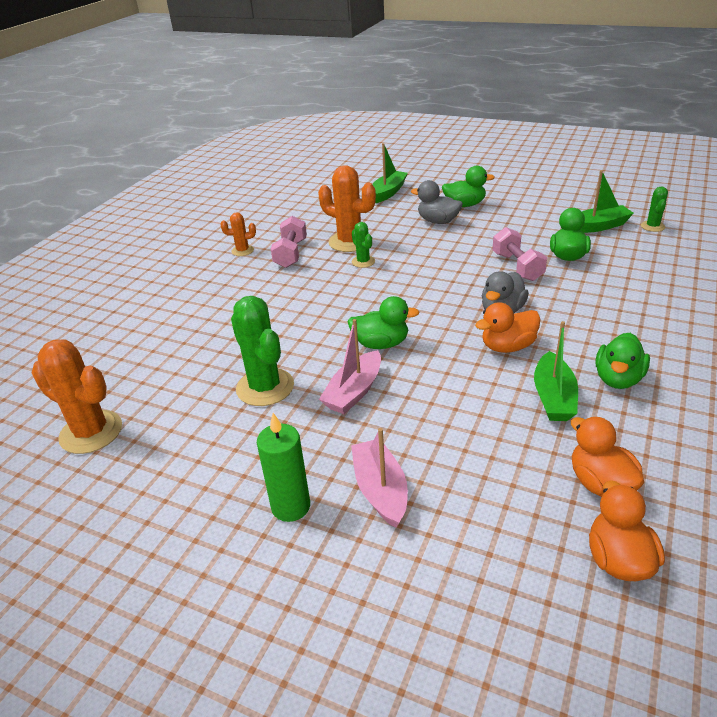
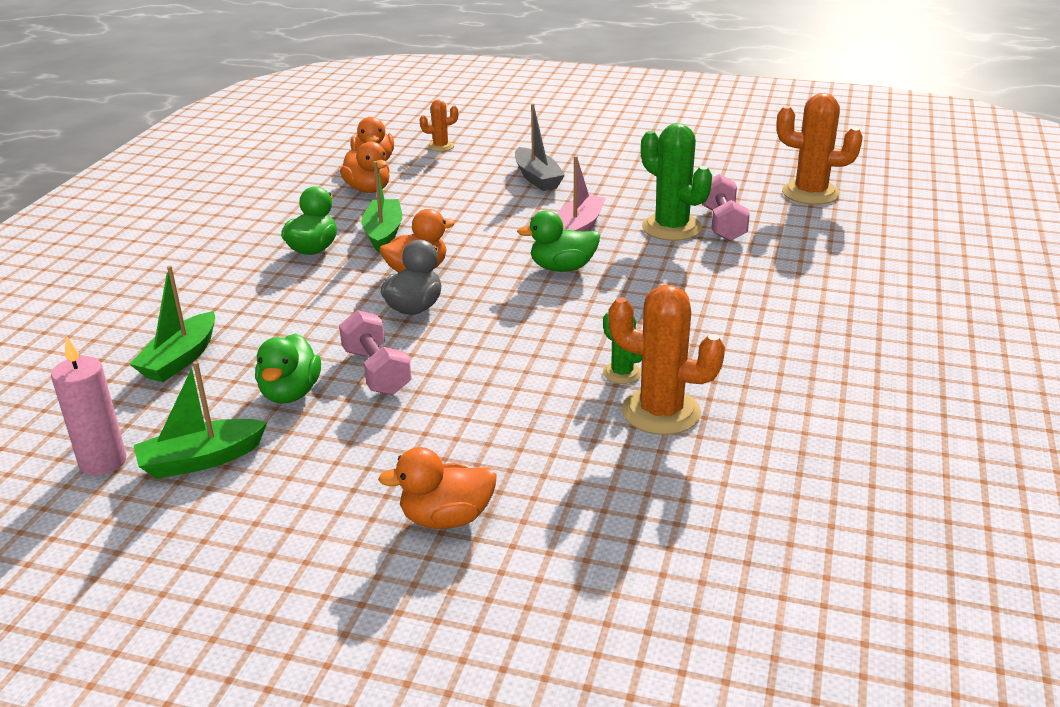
camera: 170 degrees right, 5 degrees down
orange cactus [220,213,256,256] -> orange cactus moved to [419,99,458,152]
green candle [257,413,310,522] -> none
pink dumbbell [270,216,307,268] -> pink dumbbell moved to [702,174,750,241]
pink boat [351,428,408,528] -> grey boat [515,103,565,191]
green boat [372,143,408,203] -> green boat moved to [130,266,215,382]
grey duck [411,180,463,224] -> none
green duck [442,166,495,207] -> orange duck [378,447,497,529]
green cactus [641,187,668,232] -> pink candle [51,336,126,476]

